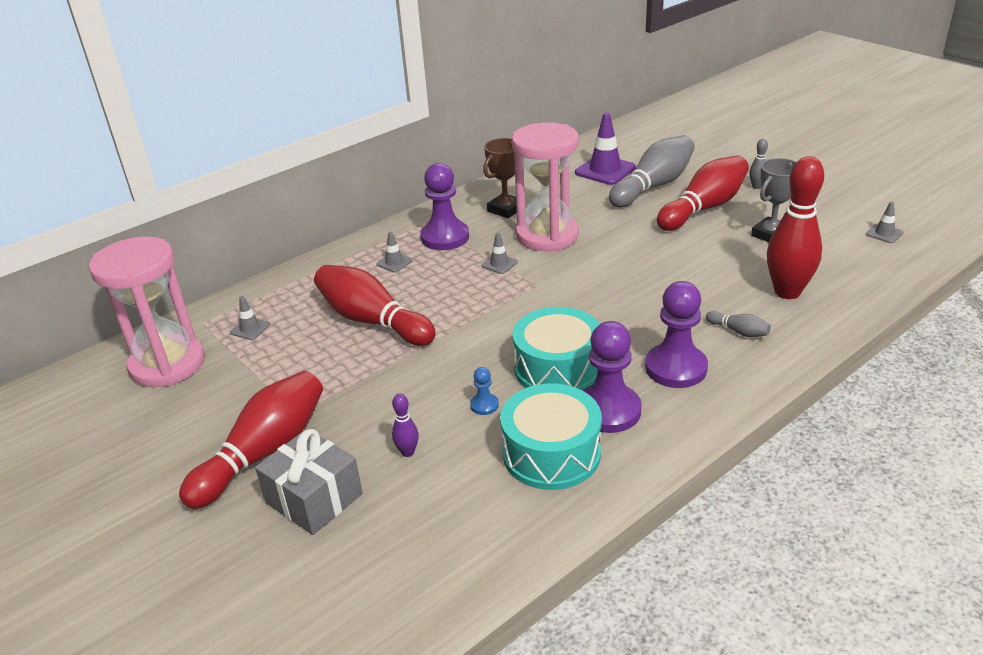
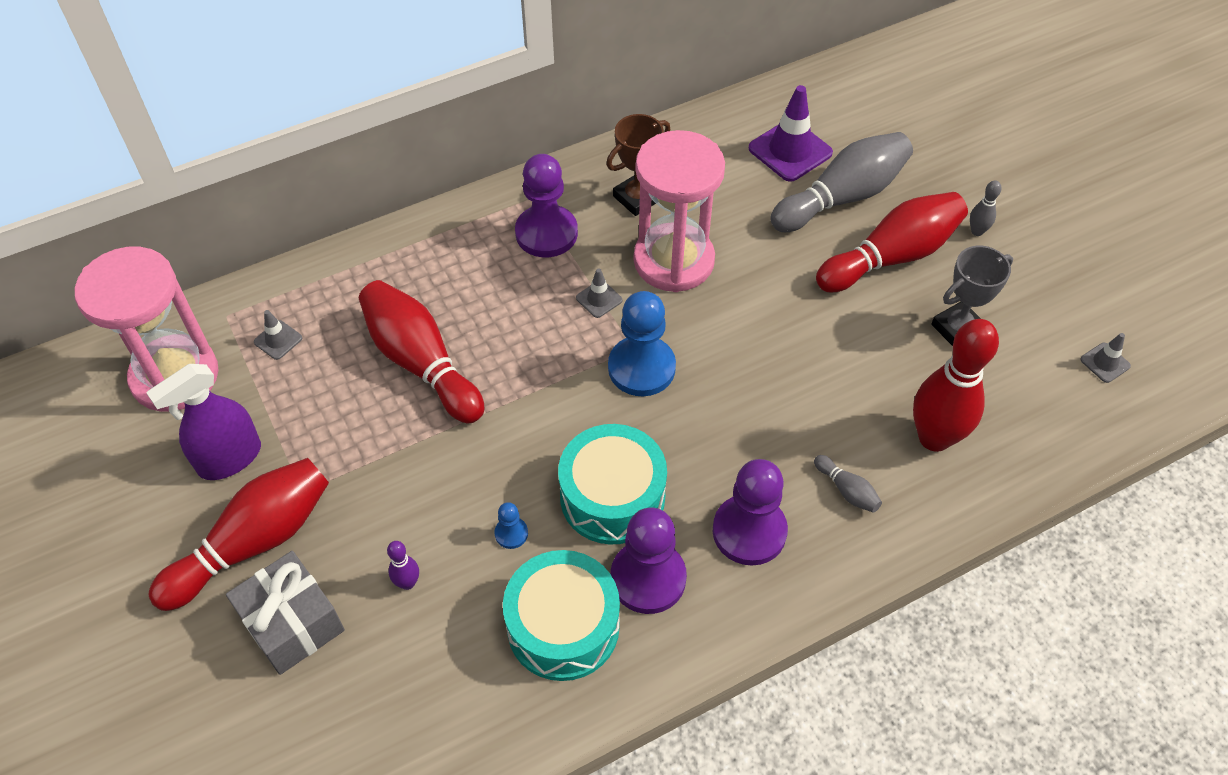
camera: 10 degrees right, 20 degrees up
grey traffic cone [376,231,413,273] -> none
none -> purple spray bottle [146,364,261,480]
none -> blue pawn [608,291,676,396]

